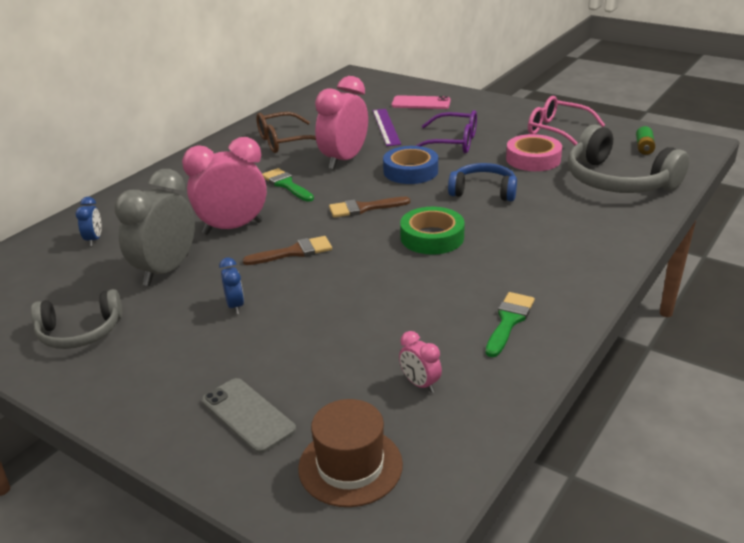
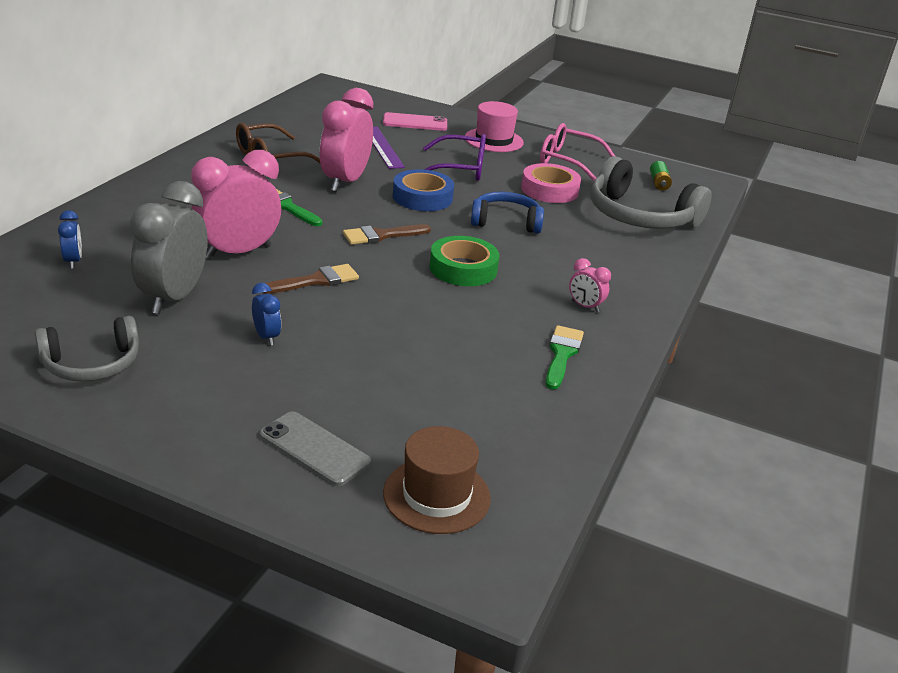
camera: 15 degrees left, 0 degrees up
pink clock [399,331,442,393] -> pink clock moved to [569,258,611,312]
none -> pink hat [465,101,524,152]

